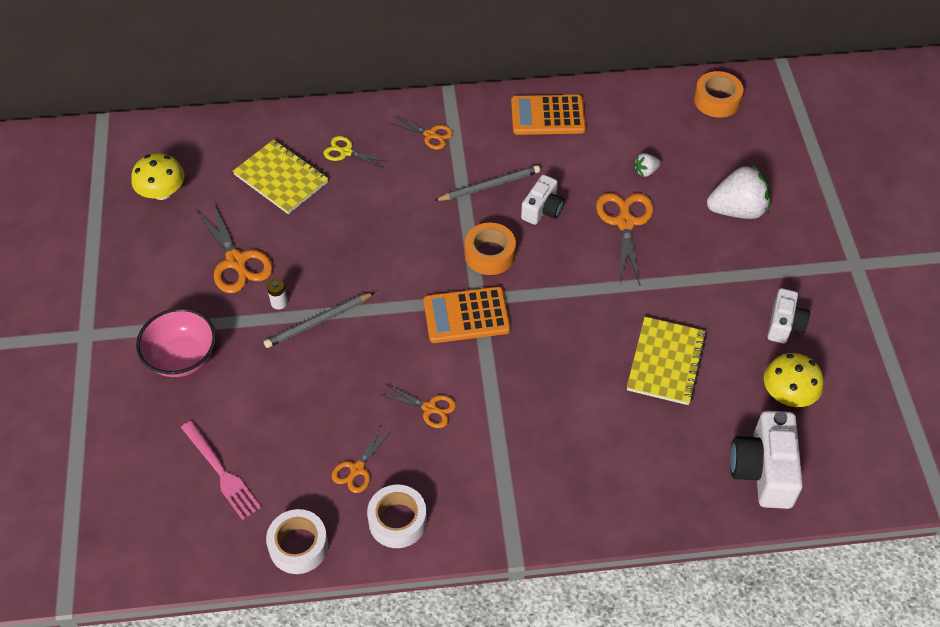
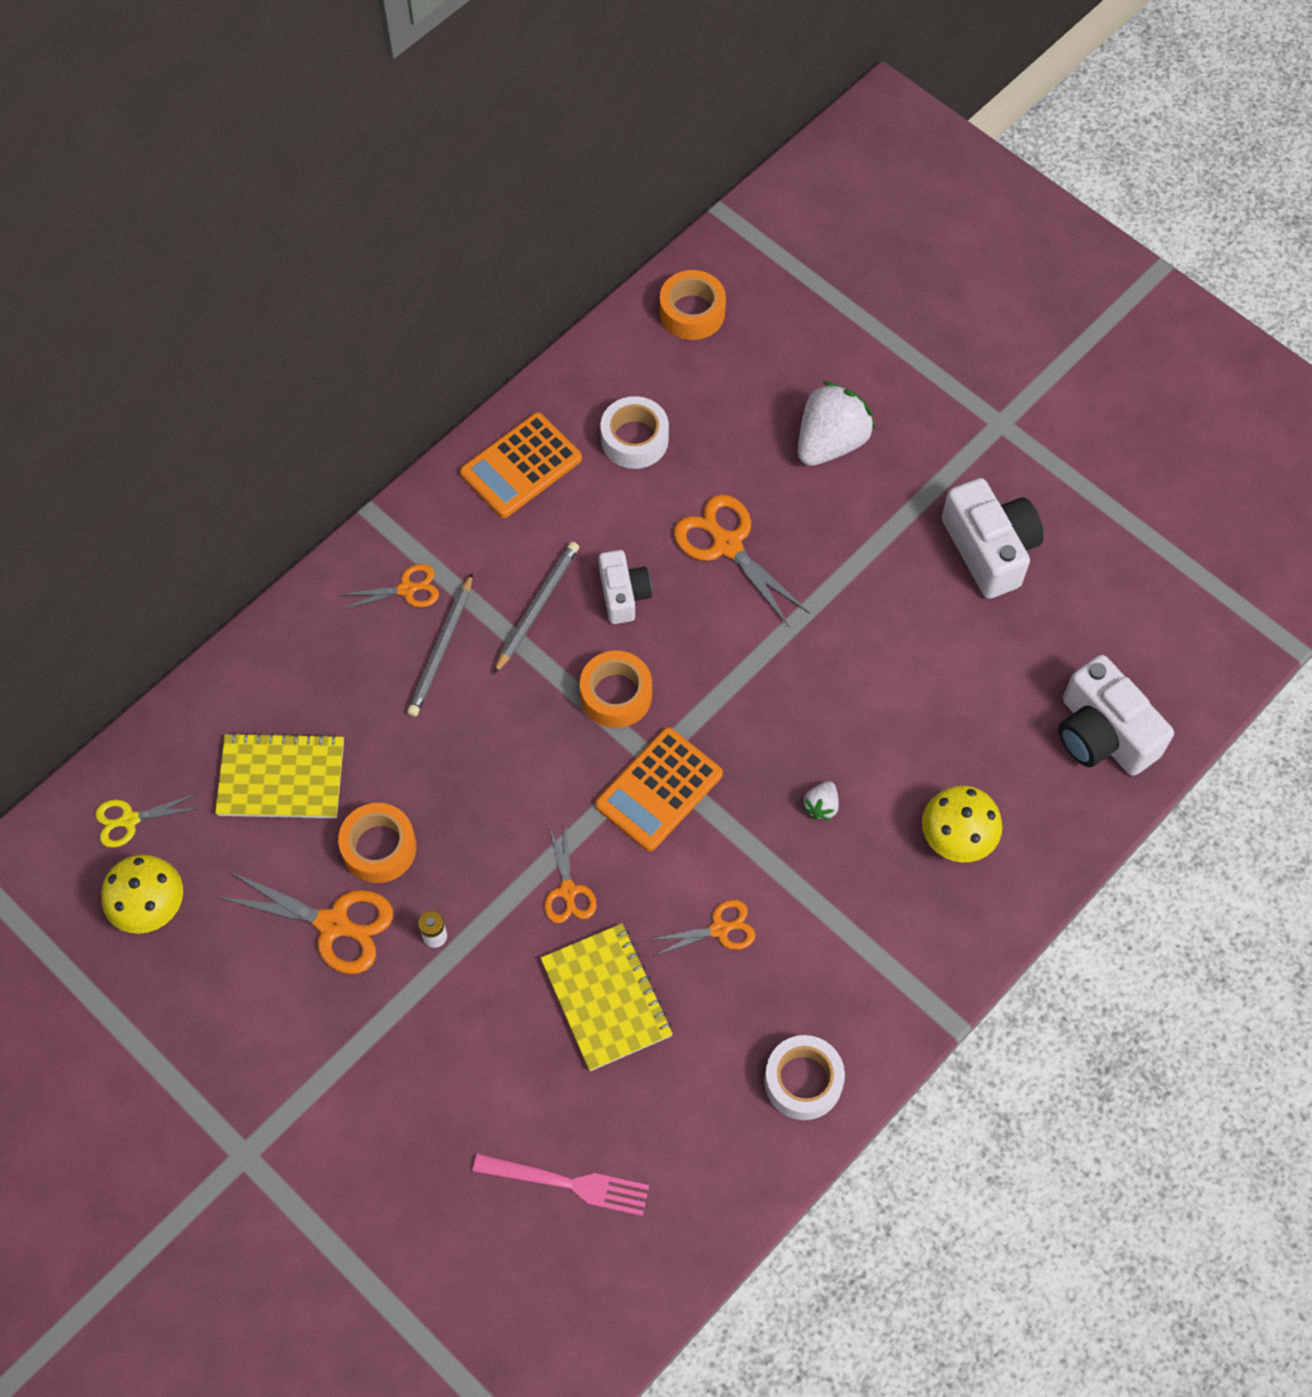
camera: 40 degrees left, 10 degrees up
pink bowl [136,308,216,377] -> none
grey pencil [264,292,375,348] -> grey pencil moved to [407,573,473,717]
white tape [266,509,328,574] -> white tape moved to [601,396,669,469]
yellow scissors [323,136,389,169] -> yellow scissors moved to [95,794,200,847]
orange scissors [332,426,392,493] -> orange scissors moved to [544,826,597,923]
yellow notebook [627,317,706,405] -> yellow notebook moved to [541,923,673,1071]
white strawberry [634,153,661,177] -> white strawberry moved to [803,781,839,821]
yellow mushroom [764,353,824,407] -> yellow mushroom moved to [922,785,1002,862]
white camera [767,288,810,344] -> white camera [942,478,1044,599], size x1.63
none -> orange tape [338,803,416,883]

